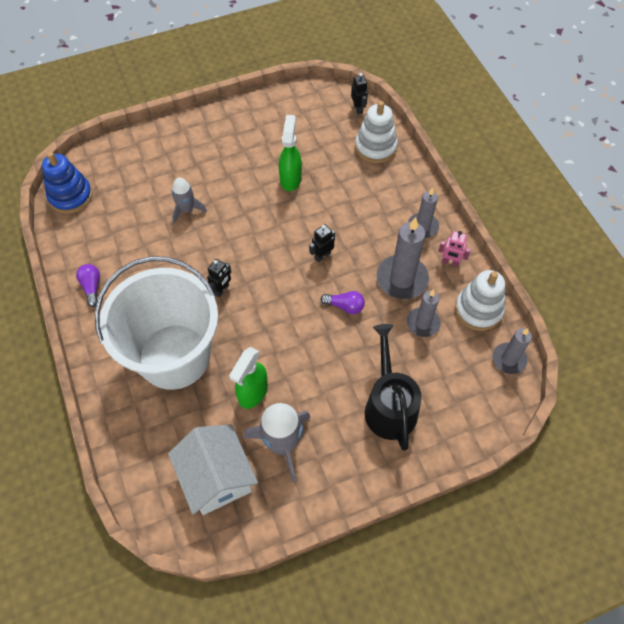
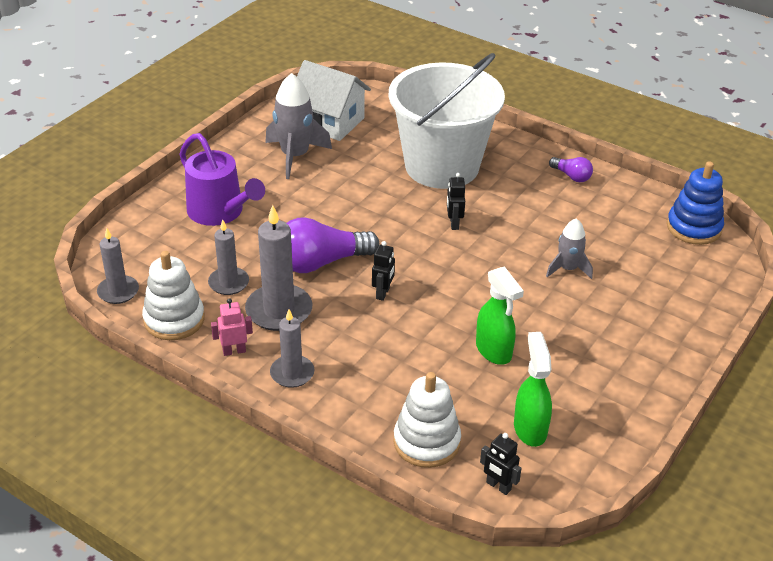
camera: 145 degrees right, 20 degrees down
green spray bottle [229,347,268,409] -> green spray bottle moved to [514,332,552,447]
purple light bulb [320,291,365,314] -> purple light bulb [287,217,379,273], size x1.99
black watering can [365,324,422,451] -> purple watering can [180,133,265,226]

